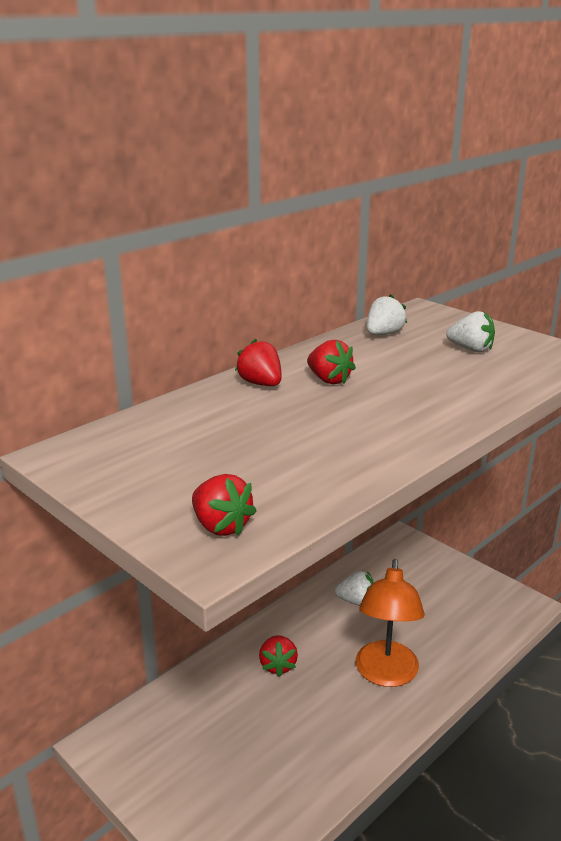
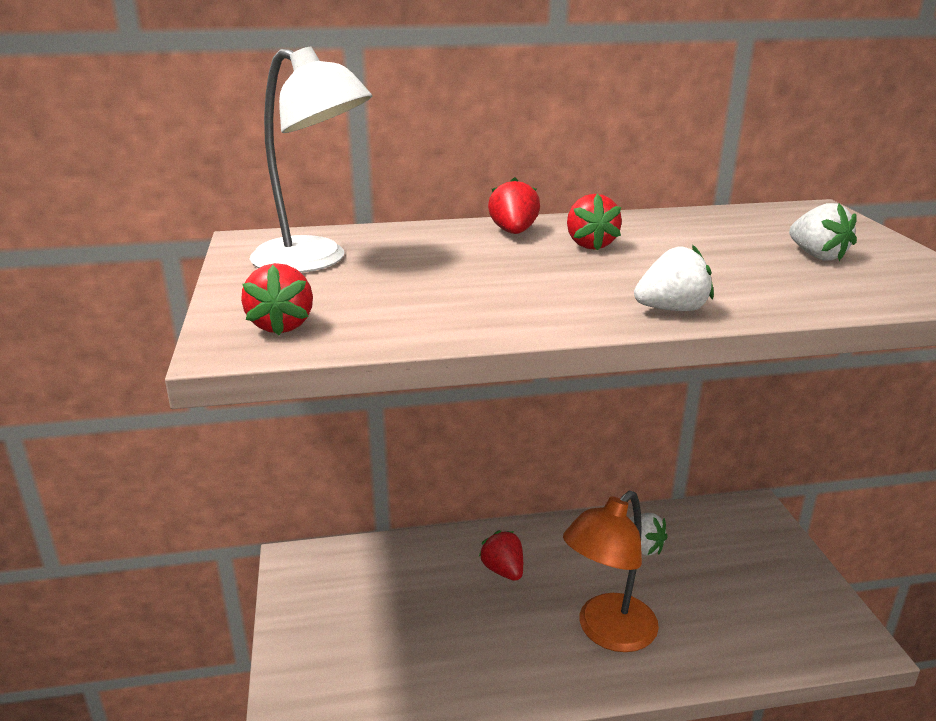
camera: 35 degrees right, 0 degrees up
red strawberry [259,635,298,677] -> red strawberry turned 120 degrees clockwise [479,530,523,581]
white strawberry [367,294,407,335] -> white strawberry moved to [634,244,714,311]
none -> white lamp [250,47,372,273]

